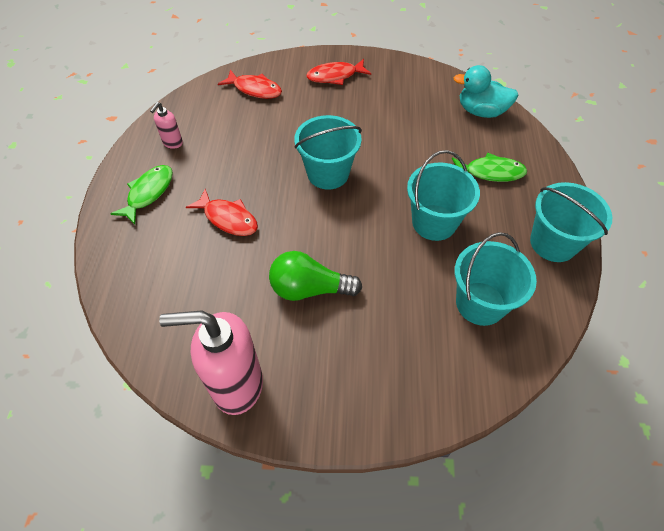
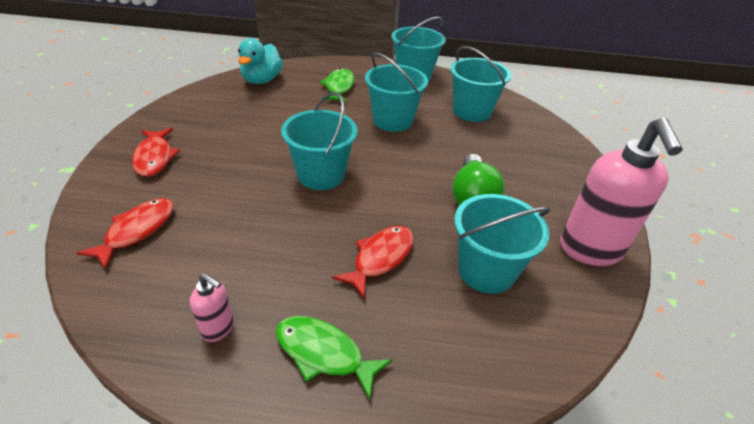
camera: 90 degrees left, 15 degrees down
none -> turquoise bucket [454,194,551,294]

